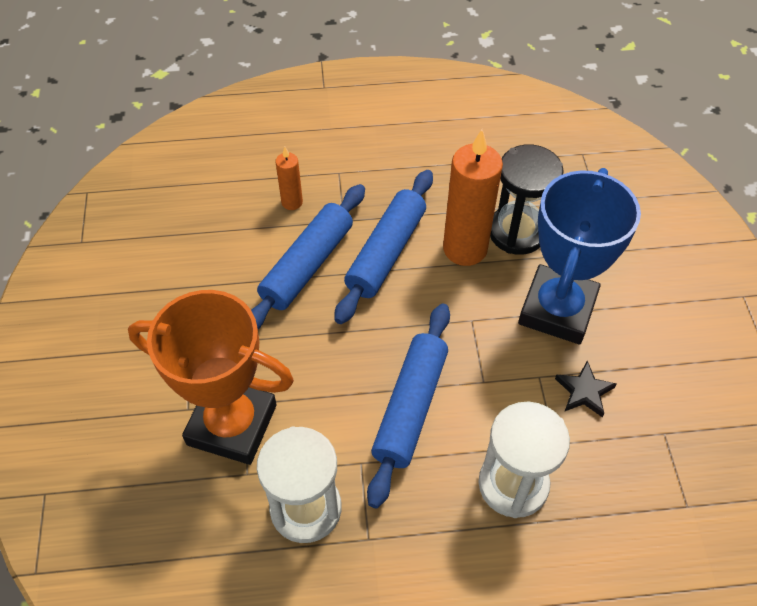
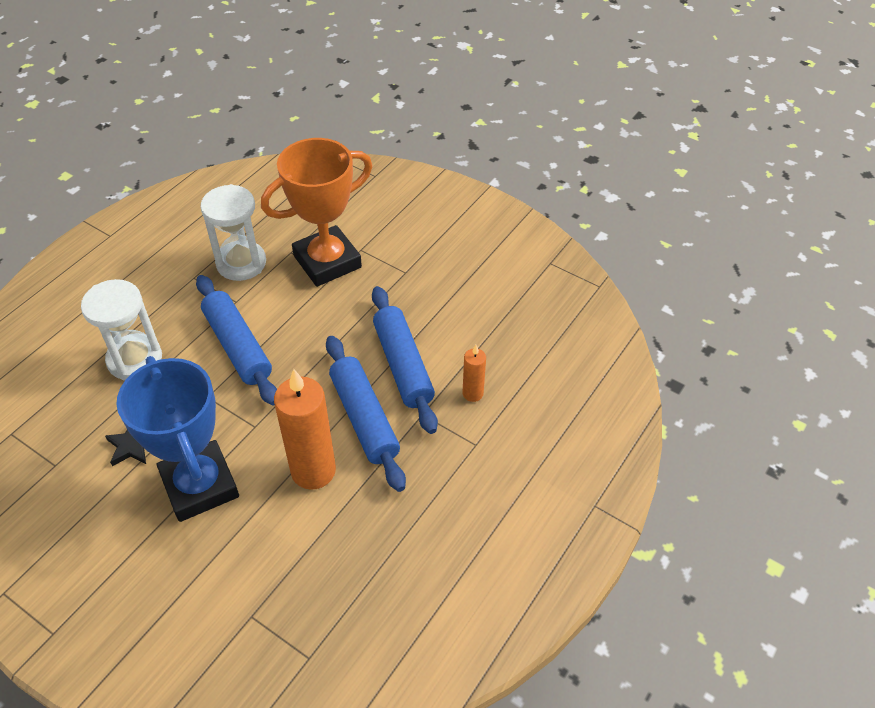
camera: 130 degrees right, 5 degrees down
black hourglass [490,145,564,255] -> none

